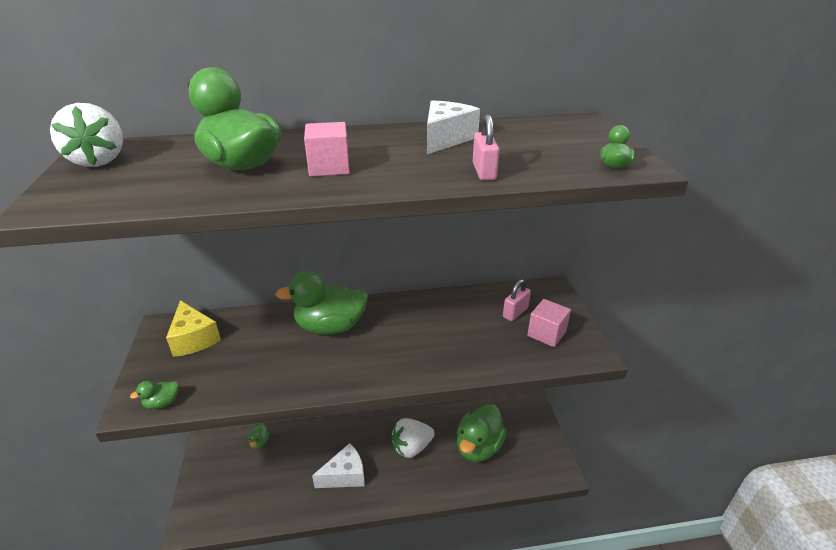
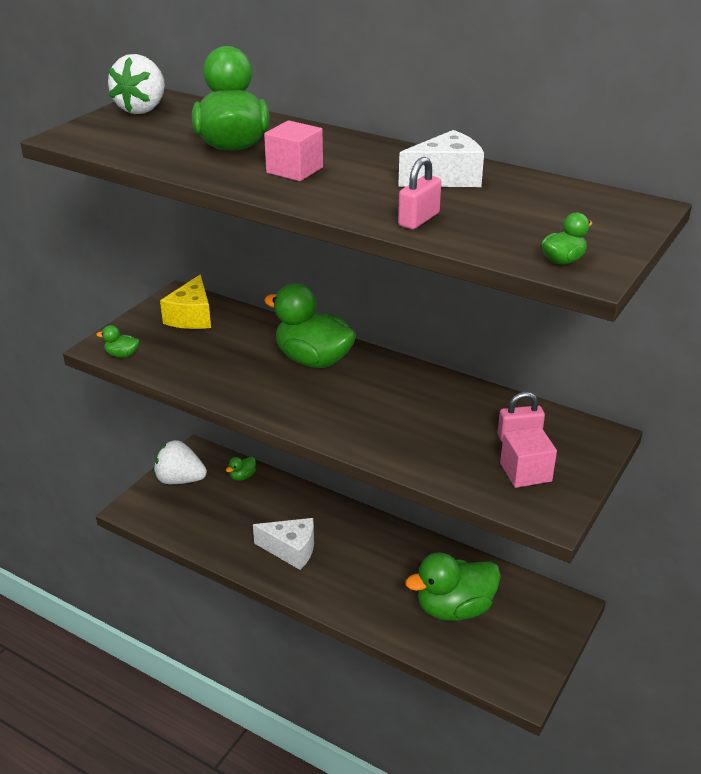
camera: 40 degrees right, 0 degrees up
white strawberry [391,418,435,458] -> white strawberry moved to [154,440,207,484]

